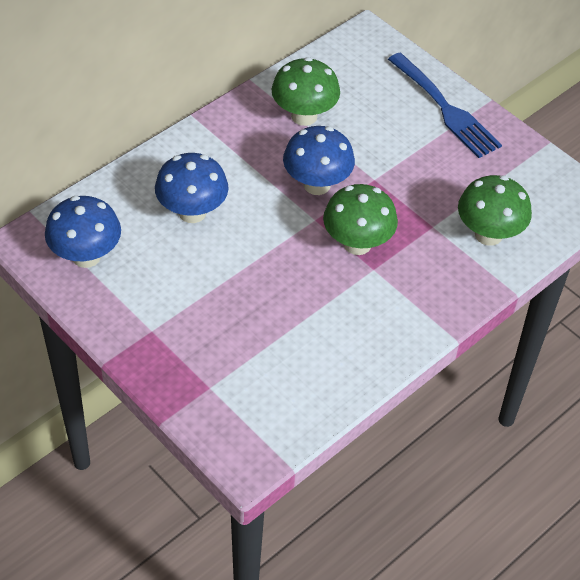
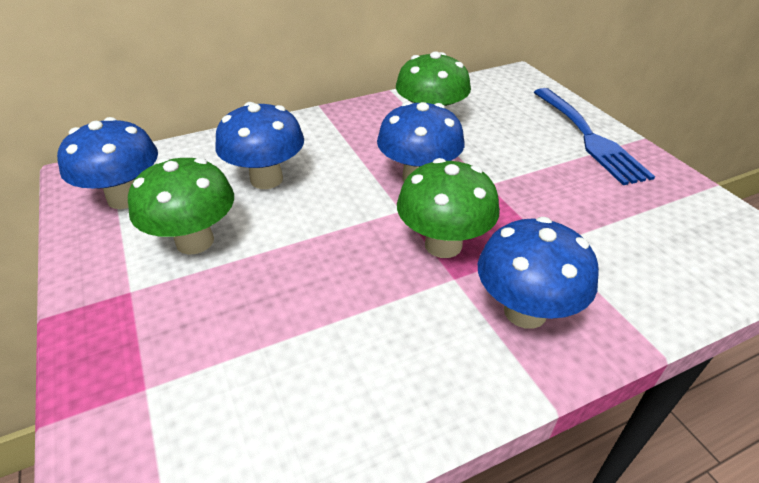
camera: 20 degrees right, 10 degrees down
green mushroom [458,175,532,246] -> green mushroom moved to [128,158,234,255]
none -> blue mushroom [478,217,599,329]

